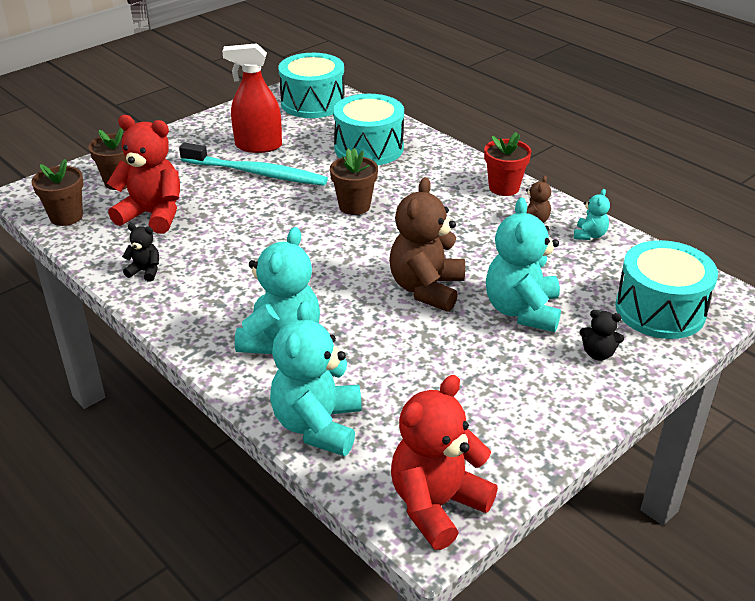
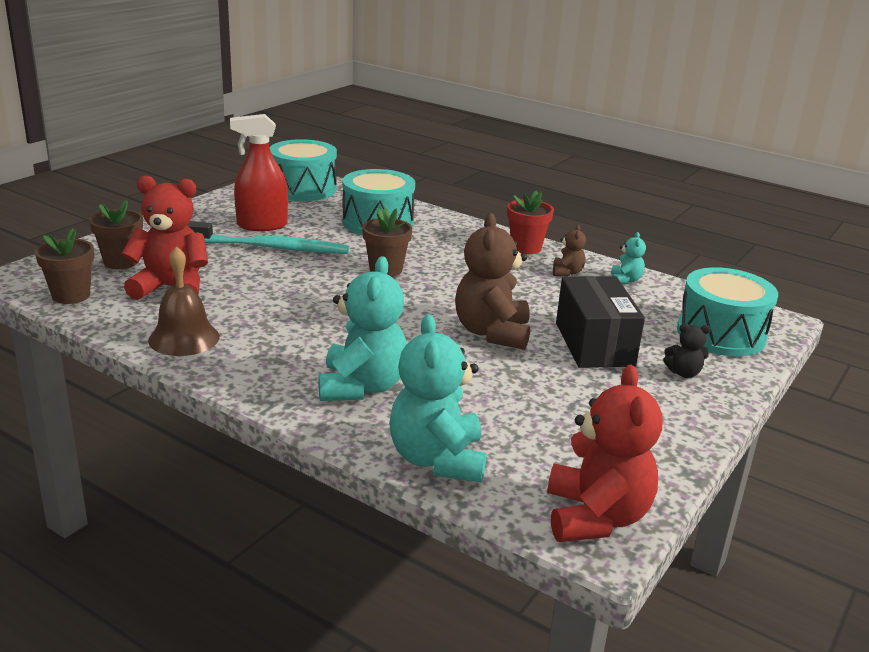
camera: 15 degrees left, 10 degrees down
black teddy bear [122,224,159,282] -> brown bell [148,246,220,356]
red teddy bear [391,375,498,550] -> red teddy bear turned 150 degrees clockwise [547,365,662,542]
turquoise teddy bear [486,198,561,332] -> black box [556,276,645,368]

